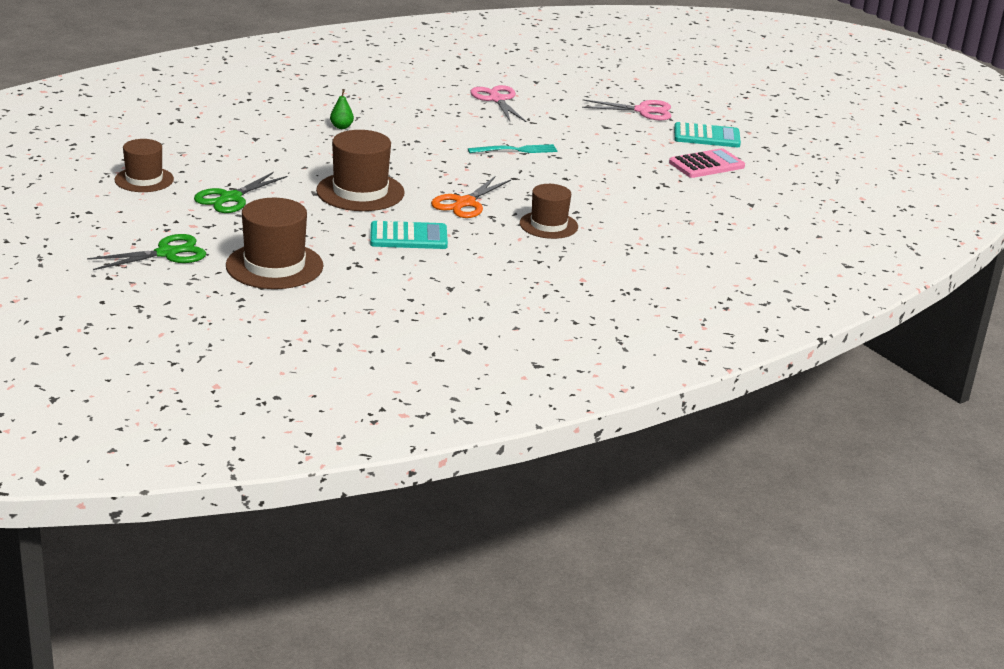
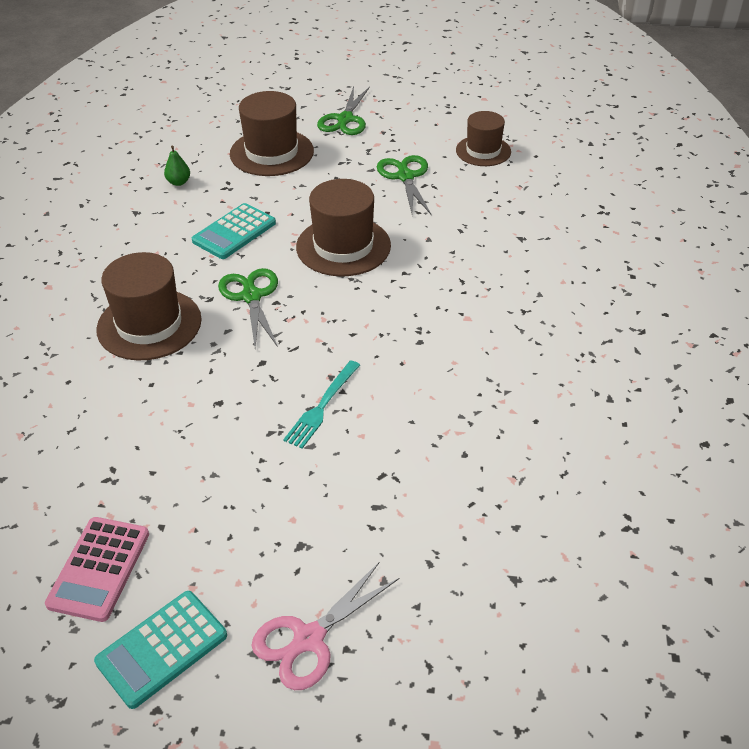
camera: 135 degrees right, 15 degrees up
green pear [330,89,354,129] -> green pear moved to [164,145,190,186]
orange scissors [431,176,511,218] -> green scissors [218,268,278,348]
pink scissors [470,85,526,122] -> none
brown hat [520,184,578,239] -> brown hat [96,252,201,360], size x1.52

